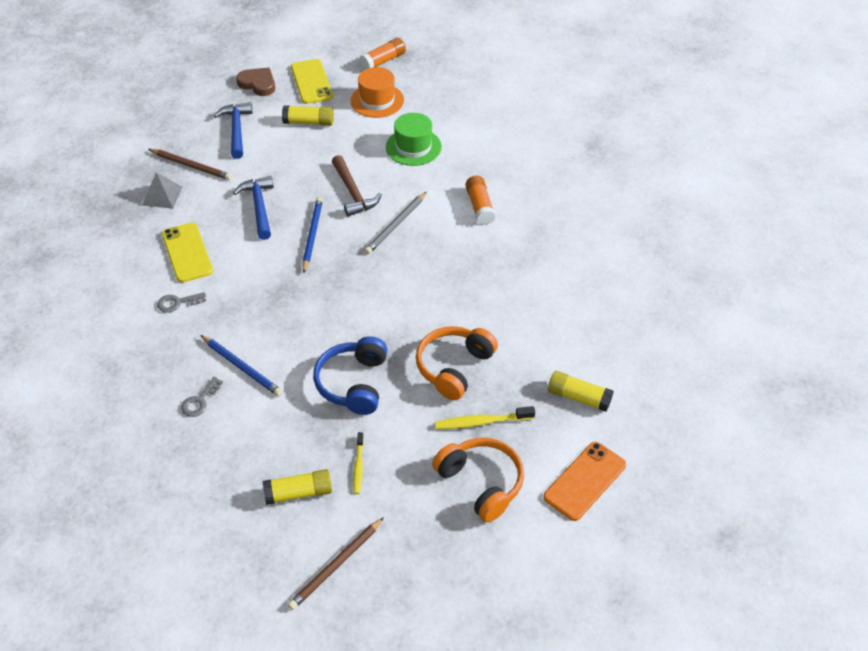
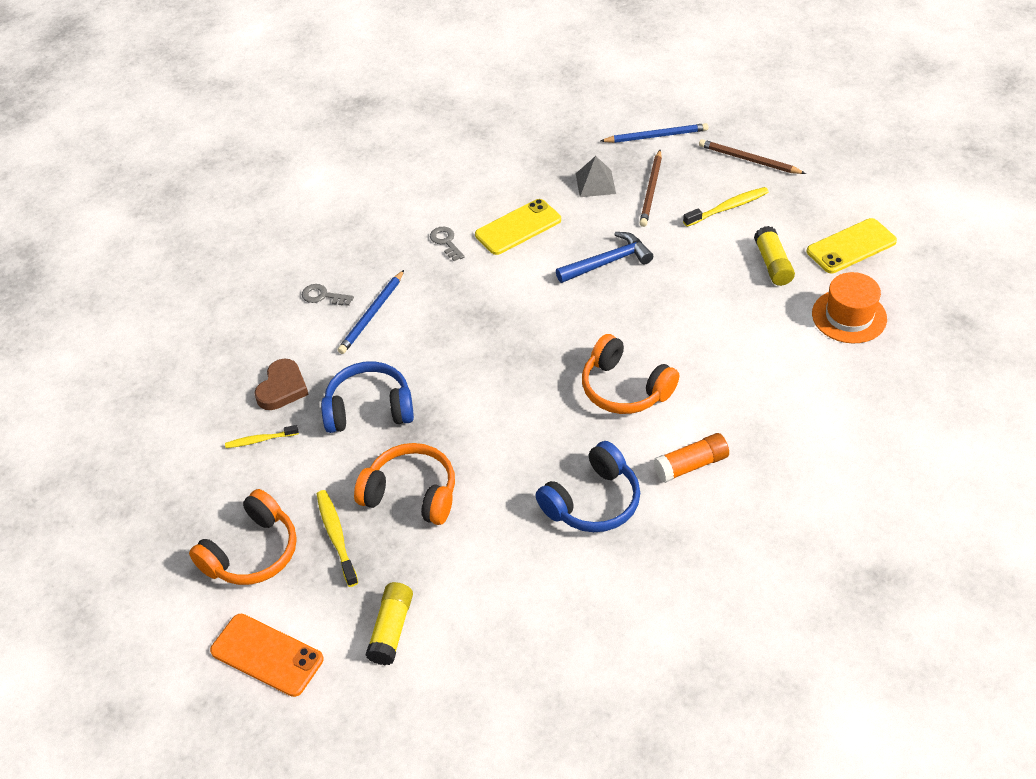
camera: 80 degrees right, 0 degrees up
blue hammer [214,102,252,159] -> yellow toothbrush [683,187,769,227]
brown heart [236,68,275,96] -> brown heart moved to [254,359,309,410]
yellow glue stick [263,469,332,505] -> none
brown pencil [288,517,384,610] -> brown pencil moved to [699,139,806,174]
blue pencil [302,197,323,273] -> blue pencil moved to [600,123,708,143]
brown hammer [332,155,382,217] -> none
orange glue stick [359,38,406,70] -> none
grey pencil [364,192,427,254] -> orange headphones [582,334,679,414]
green hat [386,113,442,166] -> none
none -> blue headphones [536,441,640,532]

